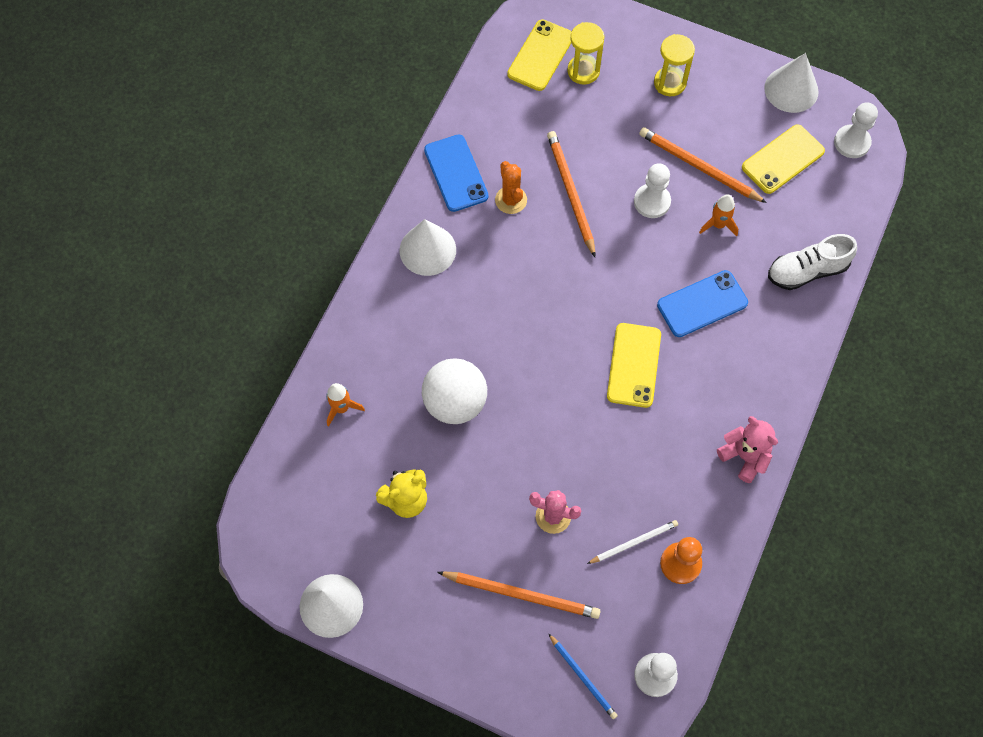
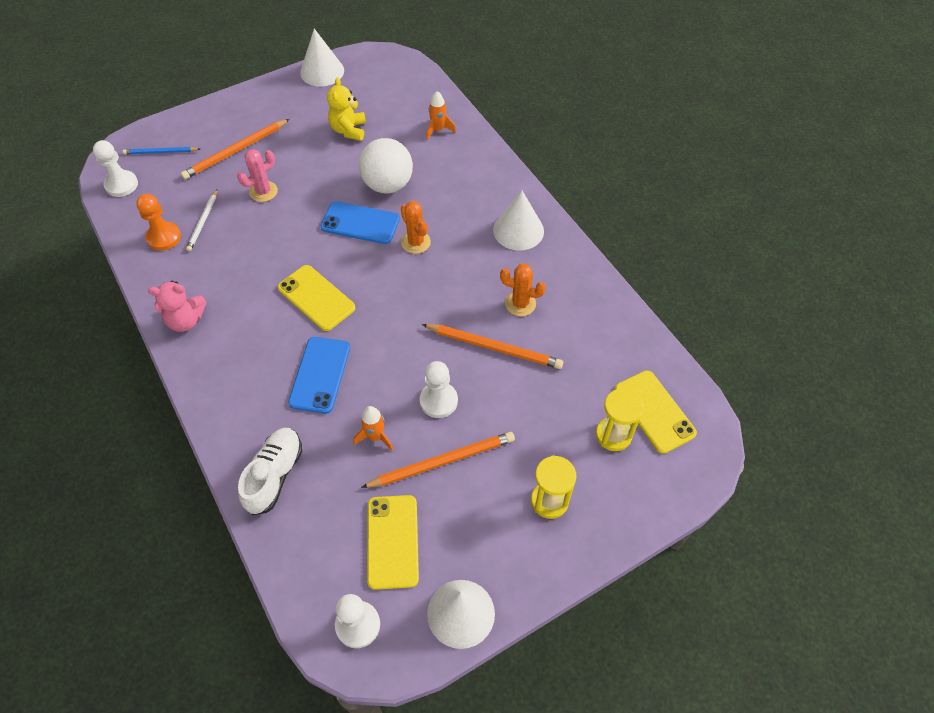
camera: 125 degrees right, 10 degrees down
blue phone [424,134,489,212] -> blue phone moved to [321,201,400,244]
none -> orange cactus [401,201,431,254]

